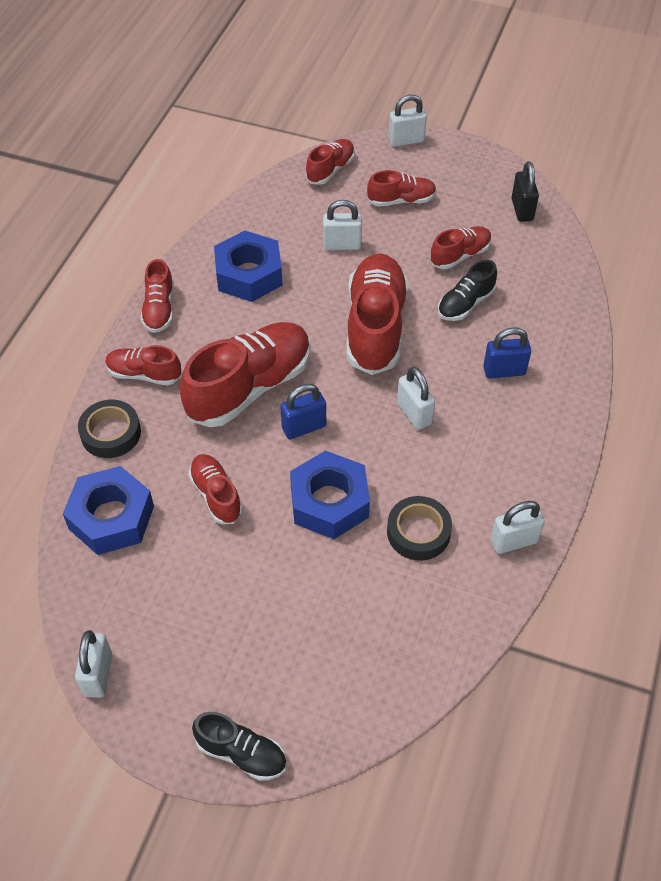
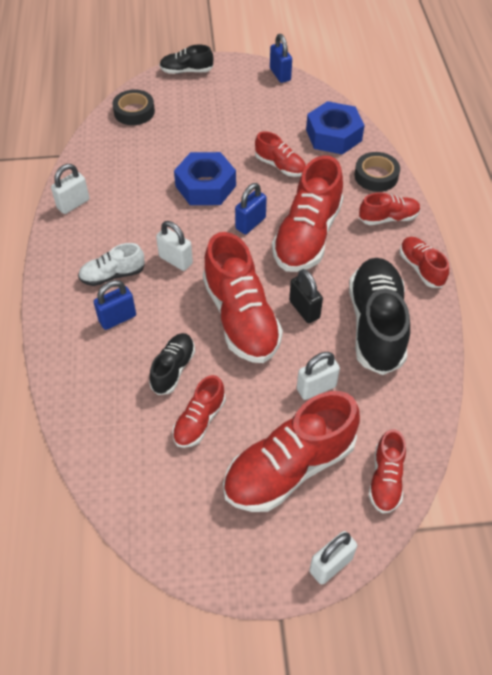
camera: 155 degrees right, 0 degrees up
white padlock [75,630,112,698] -> blue padlock [270,34,292,83]
blue nut [214,231,282,302] -> black shoe [349,258,410,375]
red shoe [367,170,437,207] -> red shoe [223,391,360,512], size x1.91
black tape [387,496,452,561] -> black tape moved to [112,90,155,125]
black padlock [511,161,539,222] -> black padlock moved to [289,269,323,323]
none -> white shoe [78,243,145,286]

